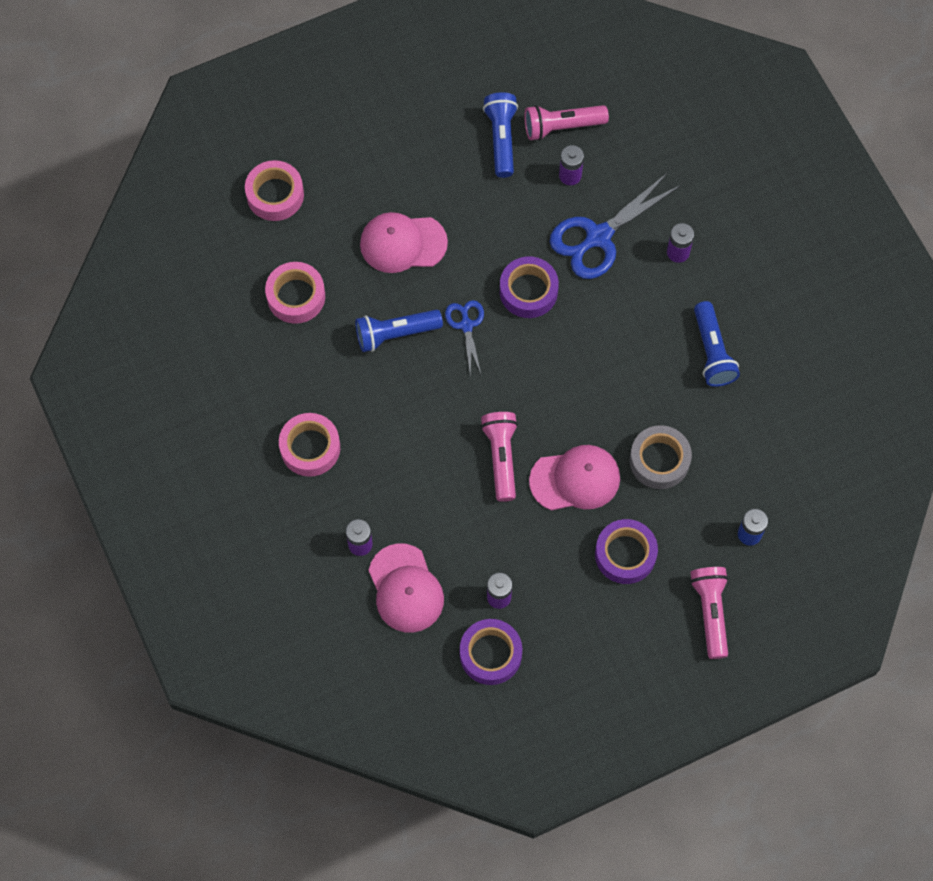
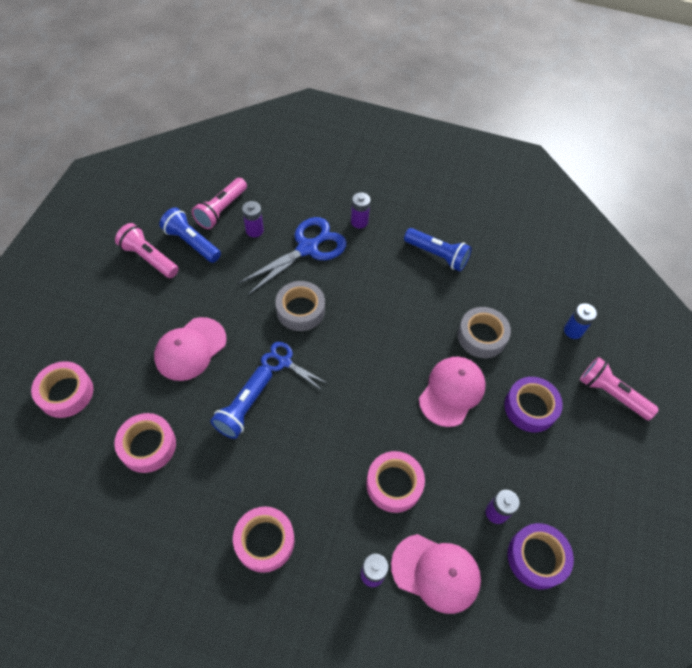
camera: 50 degrees left, 10 degrees down
pink flashlight [481,412,518,502] -> pink flashlight moved to [115,223,179,278]
purple tape [500,256,559,318] -> grey tape [275,281,325,331]
blue scissors [550,172,681,279] -> blue scissors turned 135 degrees counterclockwise [238,217,347,295]
none -> pink tape [366,451,425,513]

